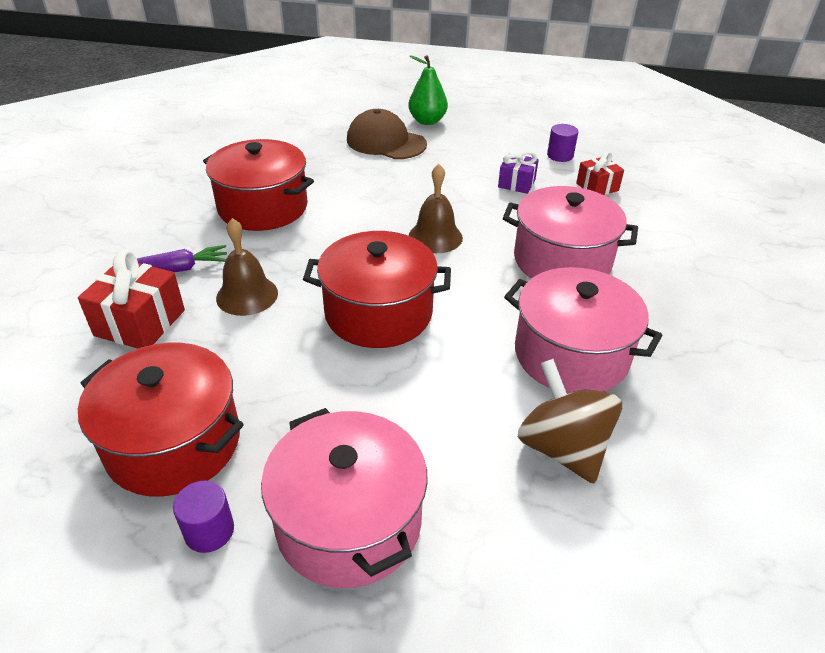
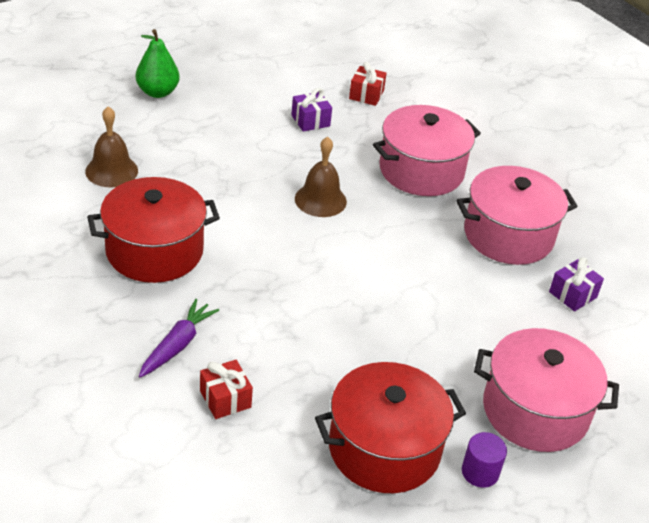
camera: 50 degrees left, 0 degrees up
red gift [78,250,185,349] -> red gift [200,360,253,419], size x0.62
brown bell [216,218,278,316] -> brown bell moved to [85,106,138,187]
red pot [303,231,451,348] -> none
brown cap [347,109,427,159] -> none
brown spinning top [518,359,622,484] -> purple gift [549,257,604,311]
purple cylinder [547,124,578,162] -> none

